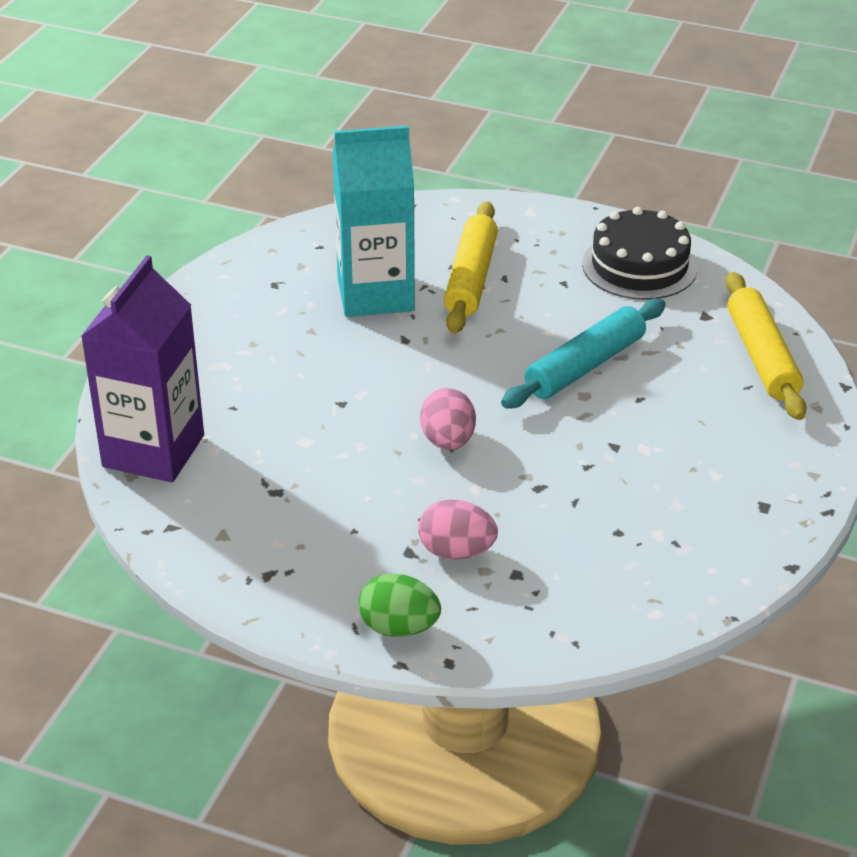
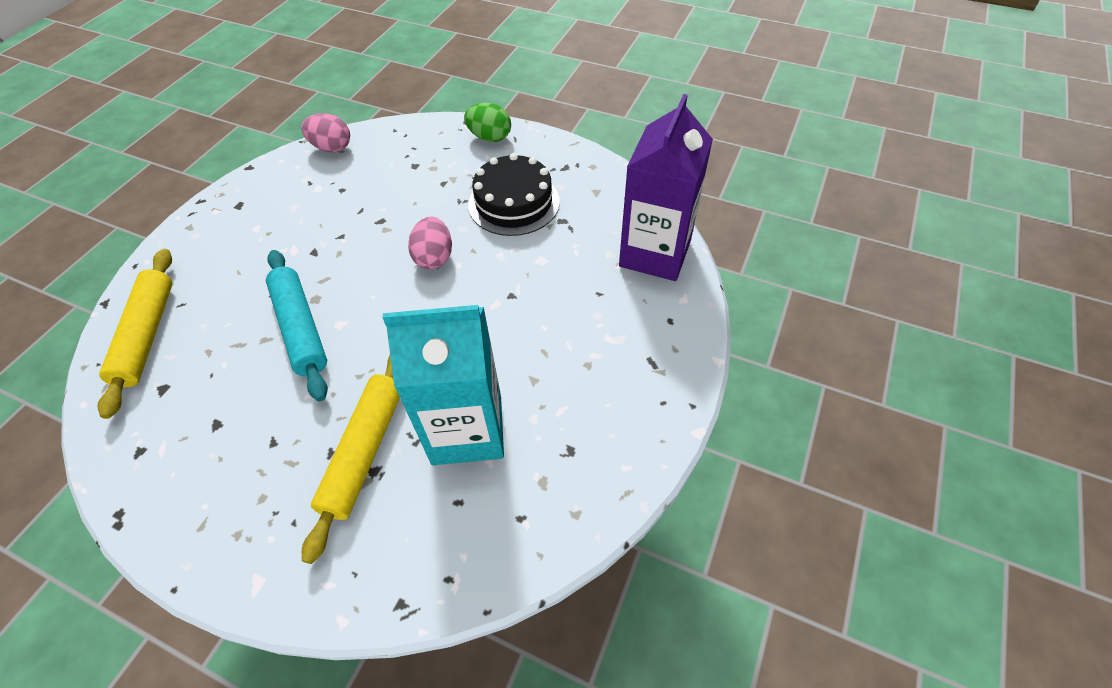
camera: 175 degrees left, 15 degrees up
pink egg [418,499,498,560] -> pink egg moved to [301,113,350,152]
turquoise rolling pin [501,299,666,408] -> turquoise rolling pin turned 75 degrees counterclockwise [266,250,328,401]
black cake [582,207,697,300] -> black cake moved to [468,153,560,236]

